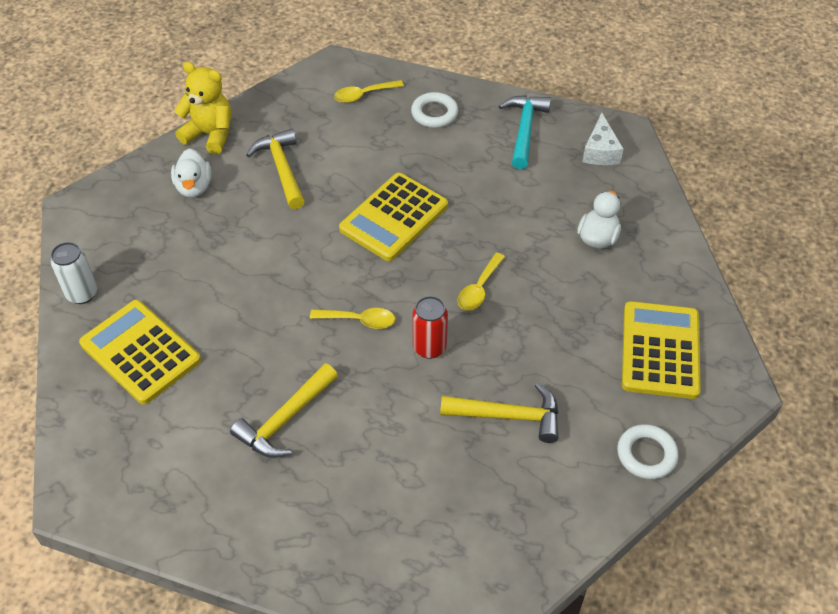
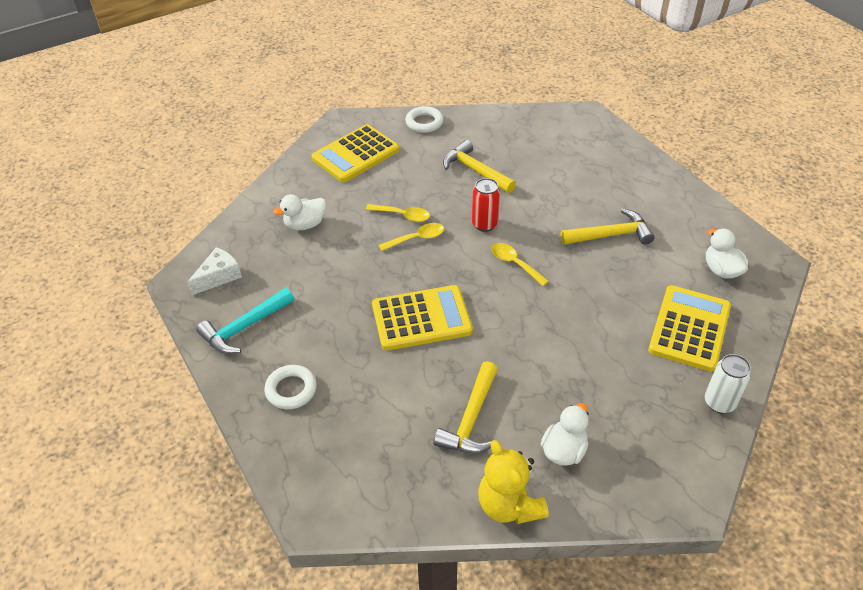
camera: 140 degrees left, 5 degrees down
yellow calculator [79,300,201,405] -> yellow calculator turned 150 degrees counterclockwise [648,285,731,372]
yellow spoon [334,80,404,103] -> yellow spoon moved to [366,204,430,222]
none -> white duck [706,228,748,279]

